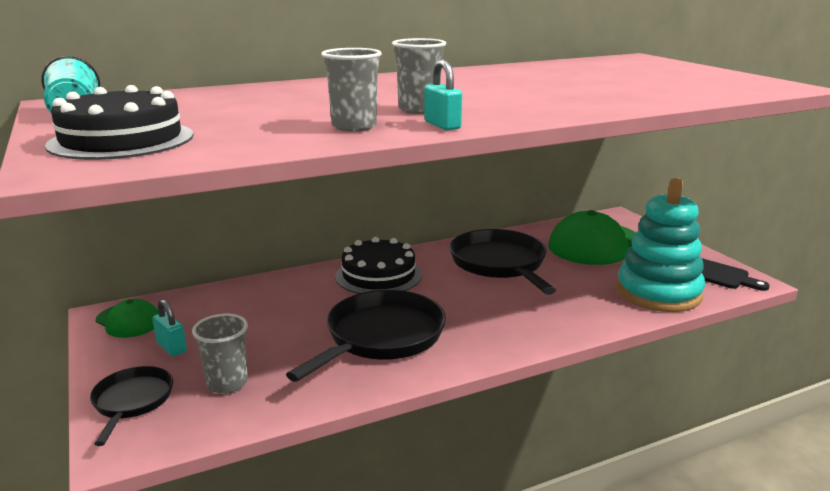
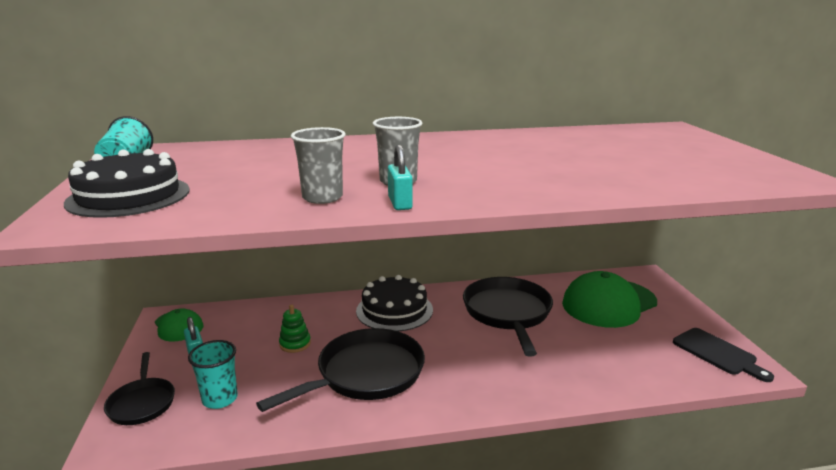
camera: 15 degrees right, 0 degrees up
black pan [90,366,173,446] -> black pan turned 150 degrees clockwise [104,352,175,425]
grey cup [192,314,248,394] -> turquoise cup [188,340,238,409]
turquoise stacking toy [616,178,705,312] -> none
none -> green stacking toy [279,304,311,353]

